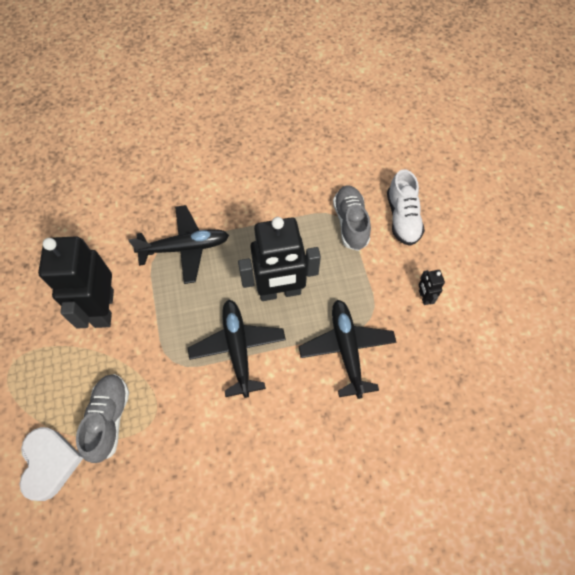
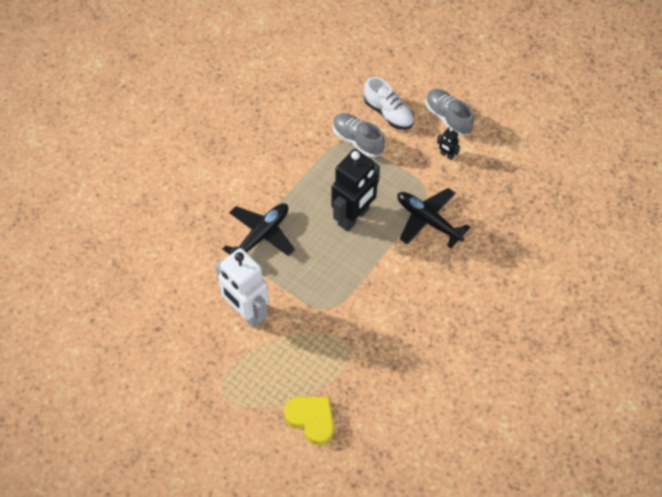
camera: 40 degrees left, 5 degrees down
white heart [20,427,83,501] -> yellow heart [284,397,334,445]
black robot [38,236,114,329] -> white robot [215,248,269,328]
grey shoe [76,374,129,463] -> grey shoe moved to [426,89,474,136]
black plane [188,300,286,398] -> none

